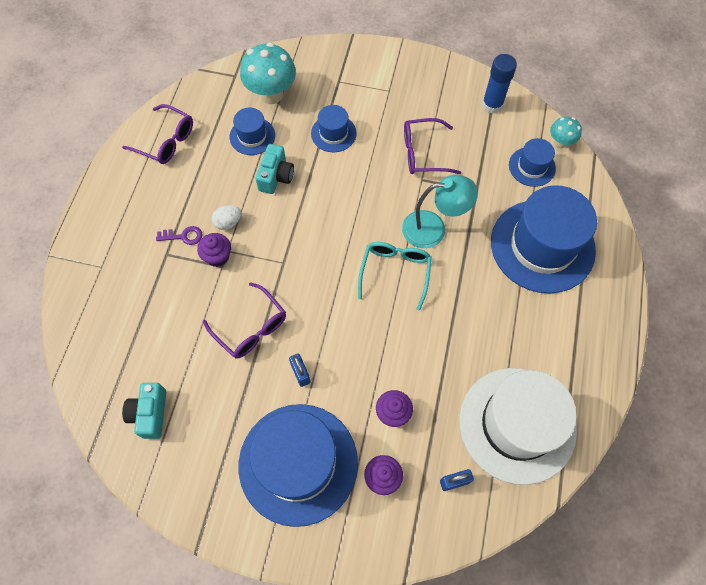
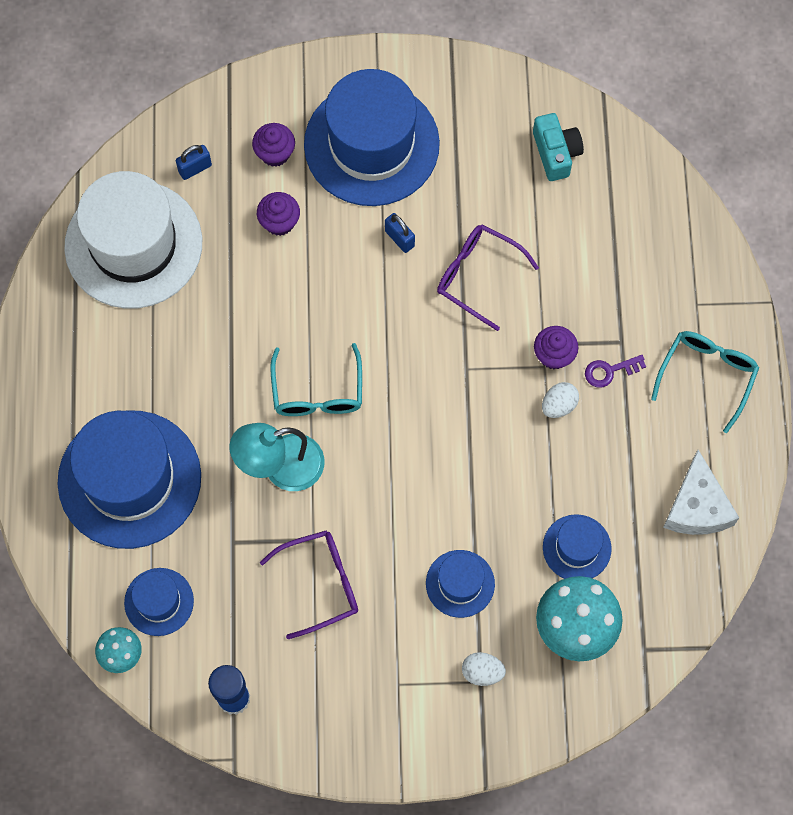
camera: 165 degrees right, 5 degrees up
purple glasses [122,104,193,164] -> white cheese [663,450,739,535]
turquoise camera [256,144,294,194] -> none
none -> white egg [462,652,506,686]
none -> turquoise glasses [651,331,759,433]

